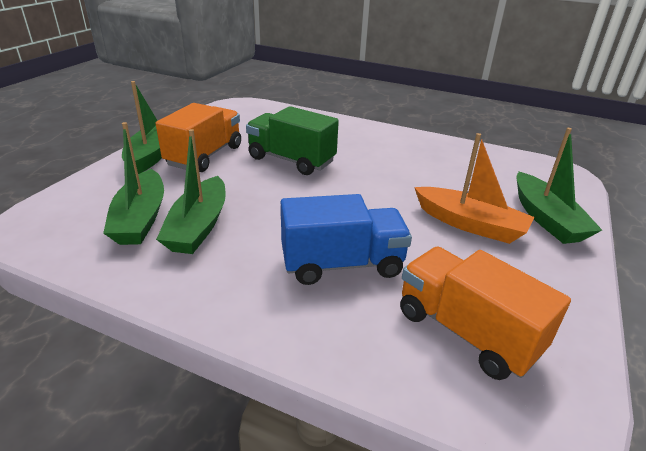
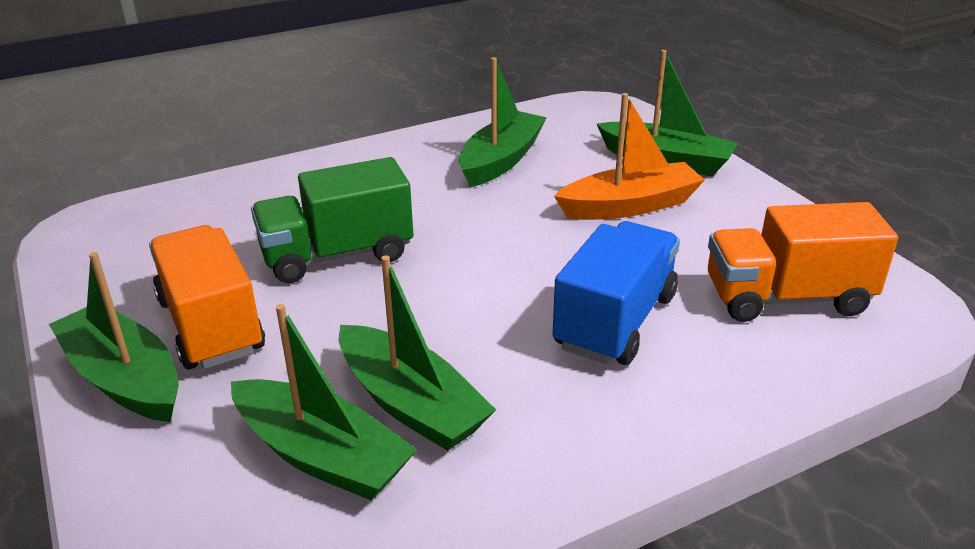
camera: 50 degrees left, 0 degrees up
none -> green boat [459,57,547,187]

